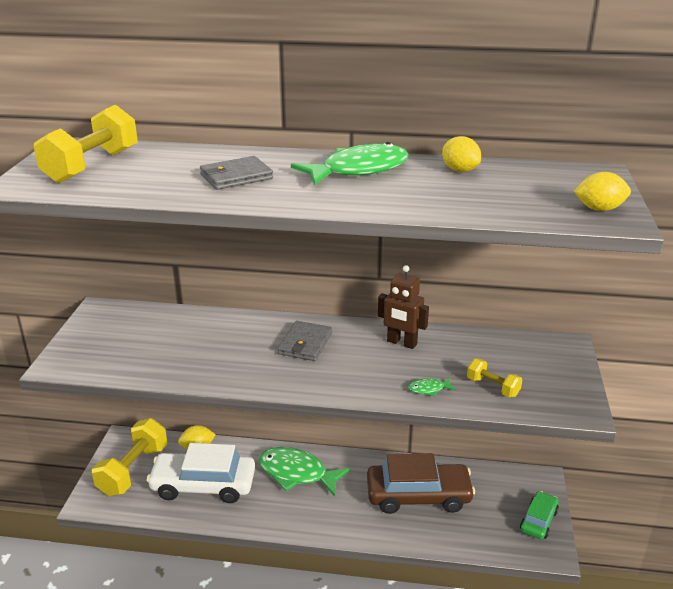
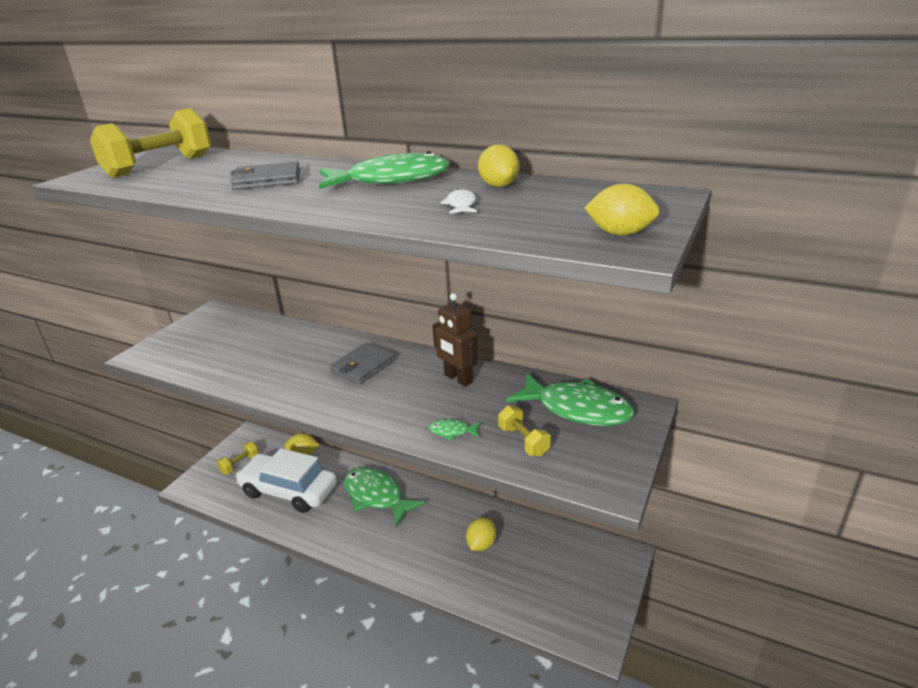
camera: 20 degrees right, 0 degrees up
yellow dumbbell [92,418,167,496] -> yellow dumbbell [216,442,259,474], size x0.51
brown car [367,453,475,514] -> yellow lemon [466,517,497,551]
green car [520,491,559,540] -> none
none -> white fish [440,189,477,214]
none -> green fish [506,373,634,426]

